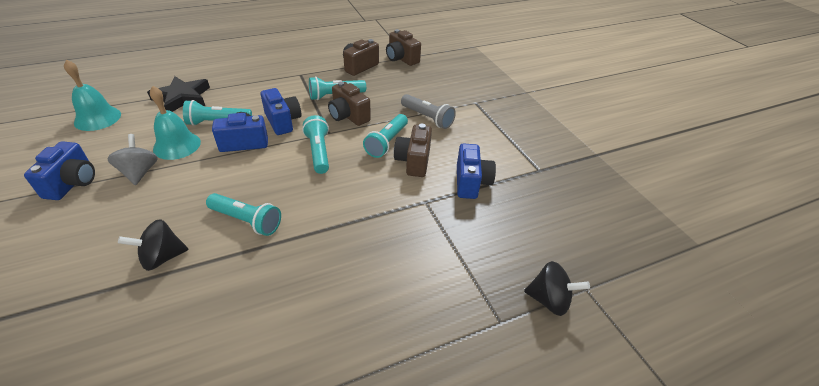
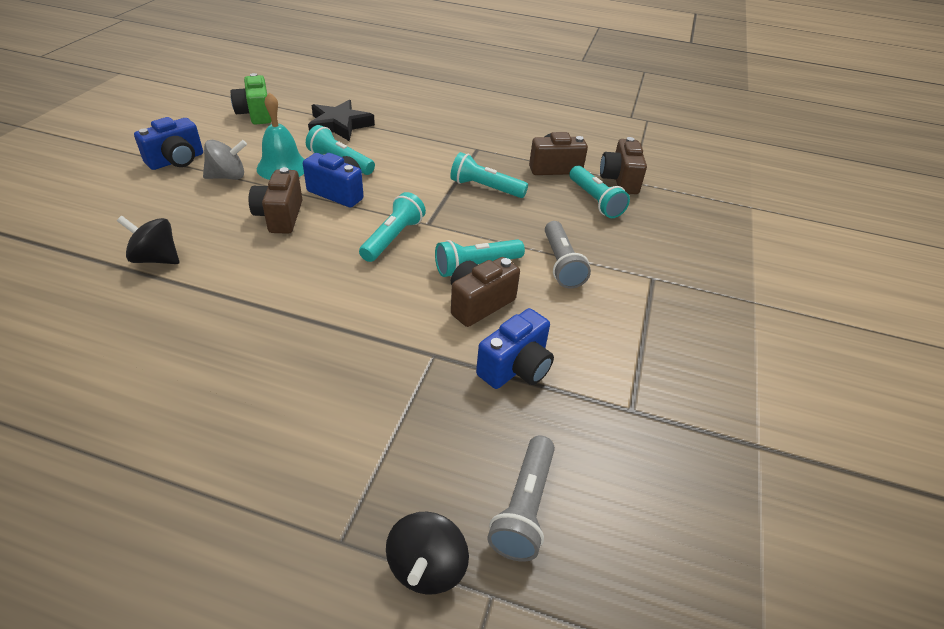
camera: 40 degrees right, 0 degrees up
turquoise bell [64,60,121,131] -> green camera [230,73,271,125]
grey spinning top [107,134,158,185] -> grey spinning top turned 45 degrees clockwise [203,140,247,180]
turquoise flashlight [206,193,281,236] -> turquoise flashlight moved to [569,166,630,218]
blue camera [261,88,301,135] -> none
brown camera [328,81,371,126] -> brown camera moved to [249,167,303,234]
black spinning top [524,261,590,316] -> black spinning top turned 45 degrees clockwise [386,512,469,595]
none -> grey flashlight [487,435,555,562]

